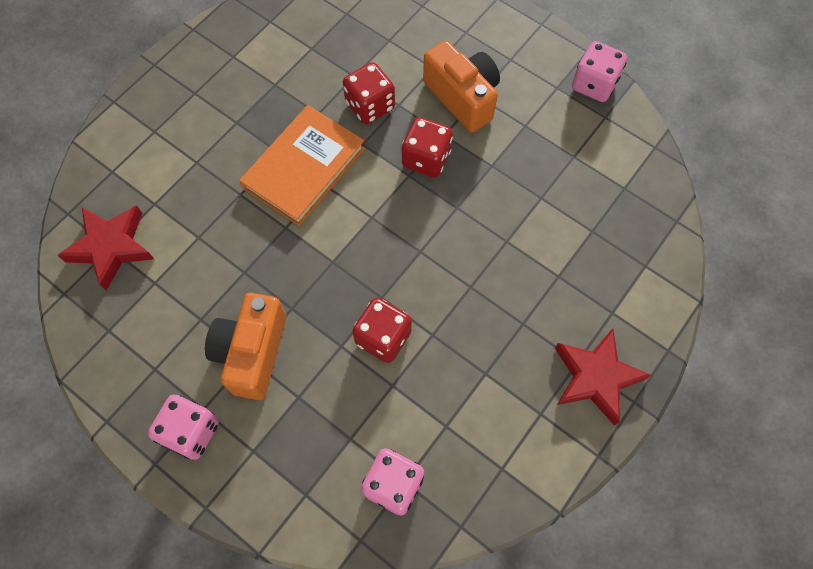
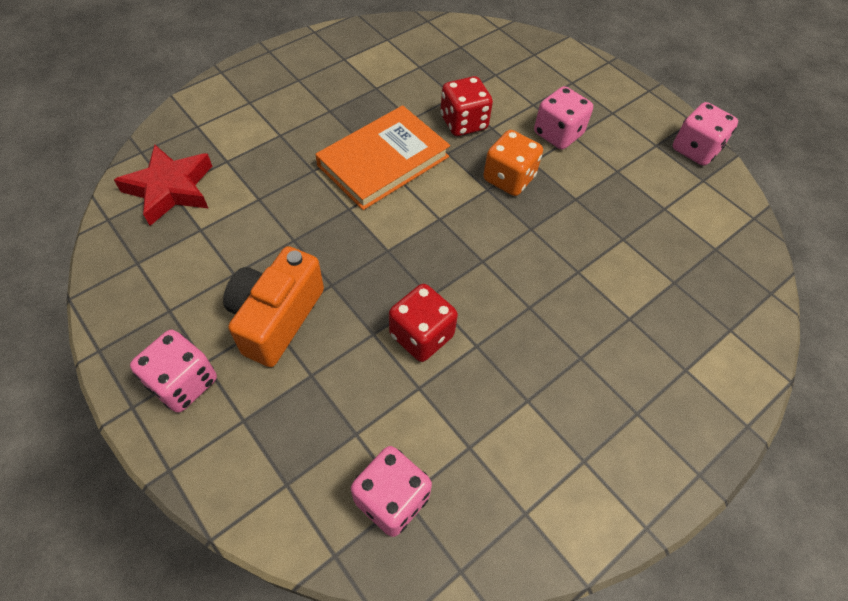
camera: 10 degrees right, 10 degrees down
red dice [402,117,453,178] -> orange dice [483,130,543,196]
orange camera [423,40,500,133] -> pink dice [534,86,593,149]
red star [555,328,651,426] -> none

